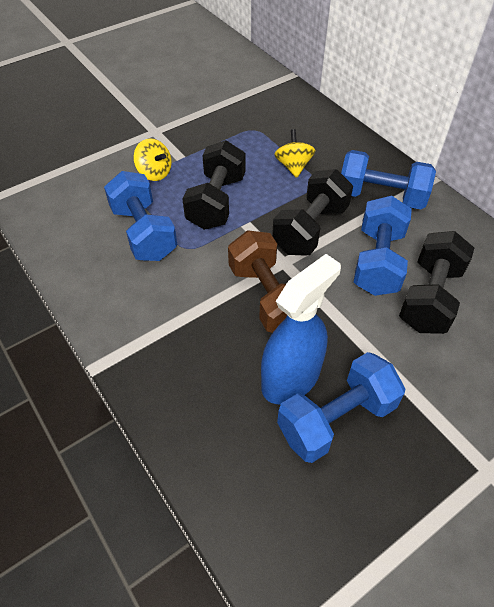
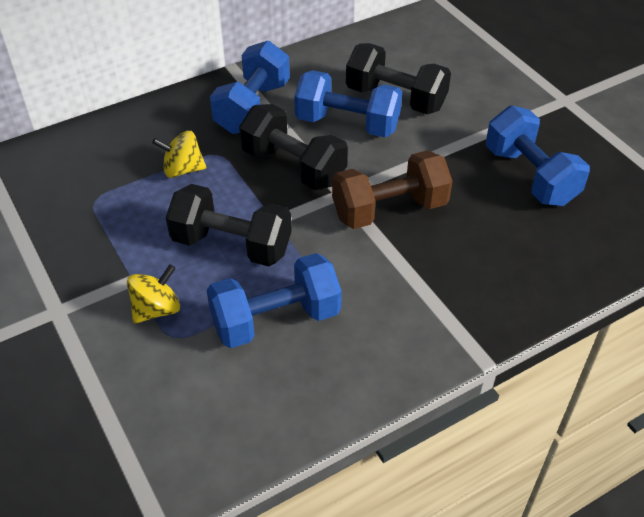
camera: 85 degrees left, 5 degrees down
blue spray bottle [261,254,341,404] -> none

